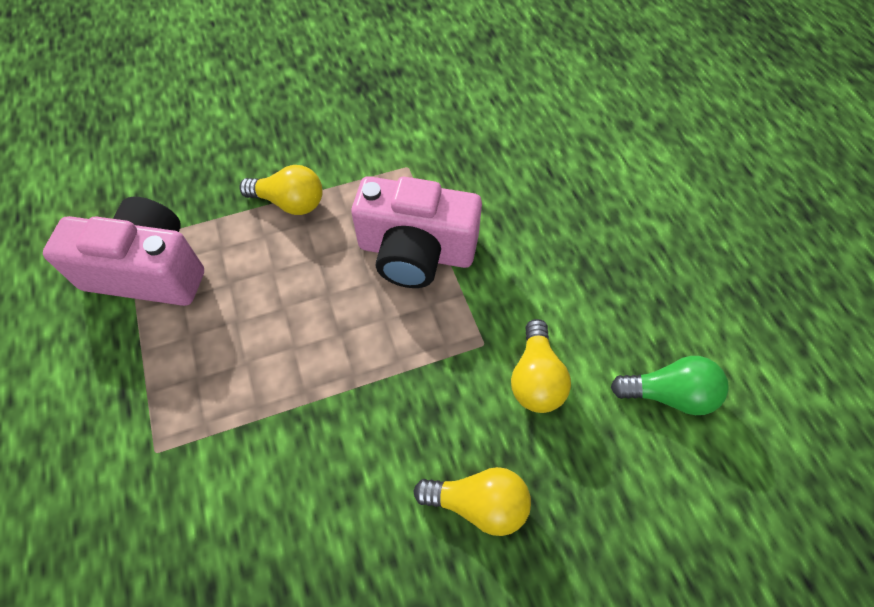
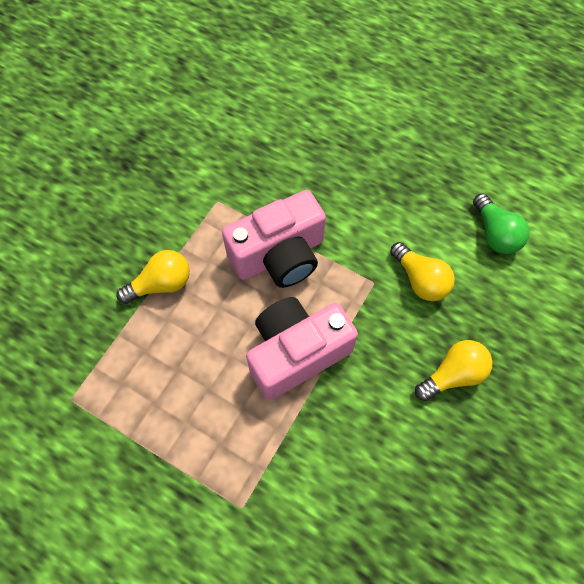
camera: 40 degrees left, 5 degrees up
pink camera [43,197,204,306] -> pink camera moved to [246,297,358,400]
green light bulb [611,356,729,415] -> green light bulb turned 105 degrees clockwise [473,193,530,254]

